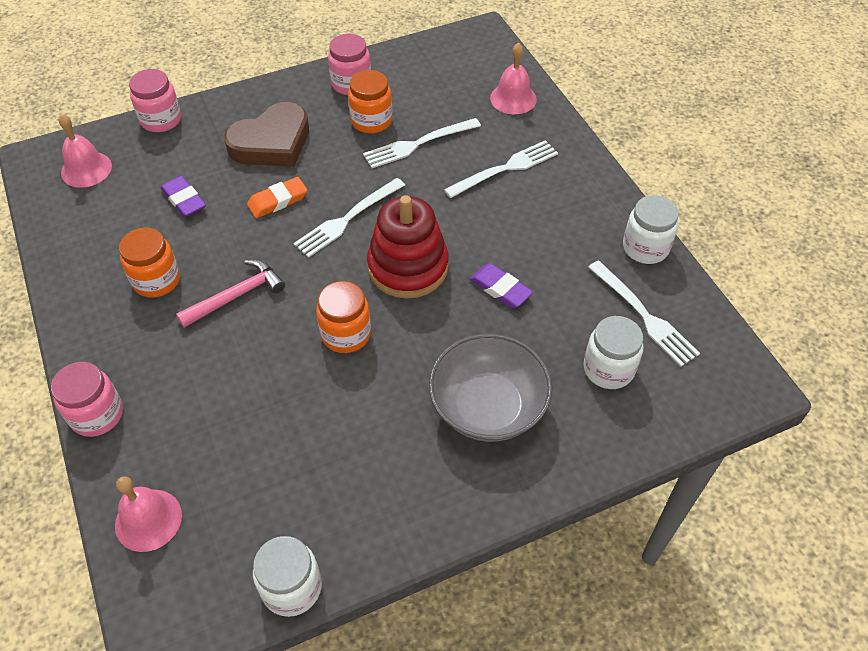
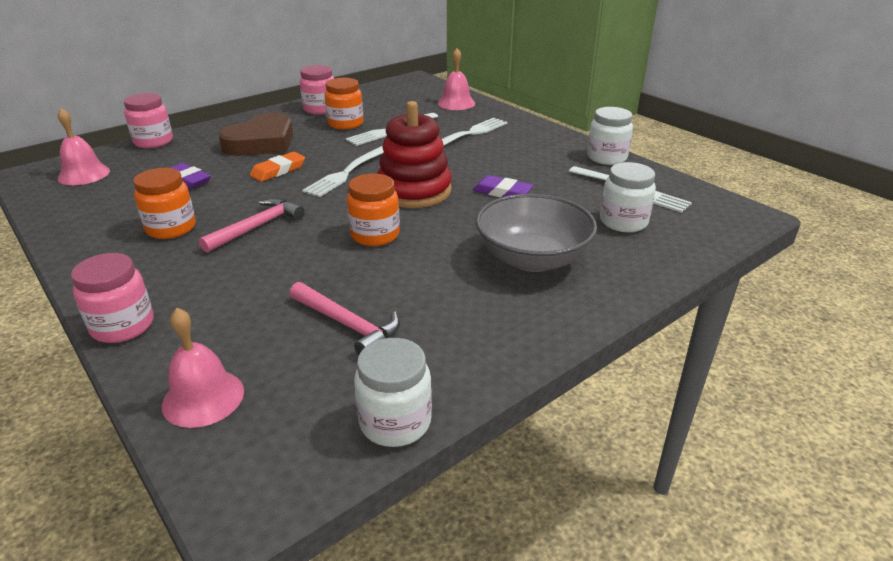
camera: 15 degrees left, 20 degrees down
none -> pink hammer [290,282,400,355]

